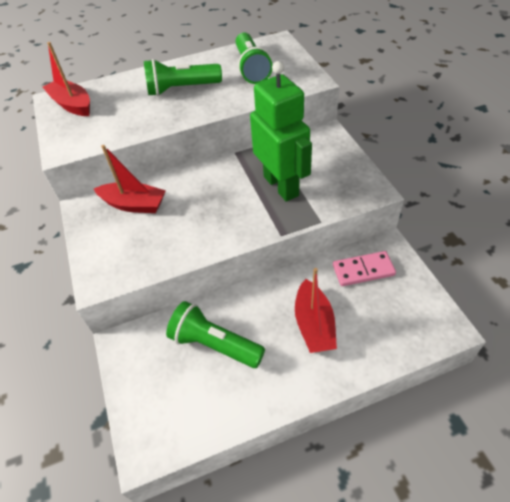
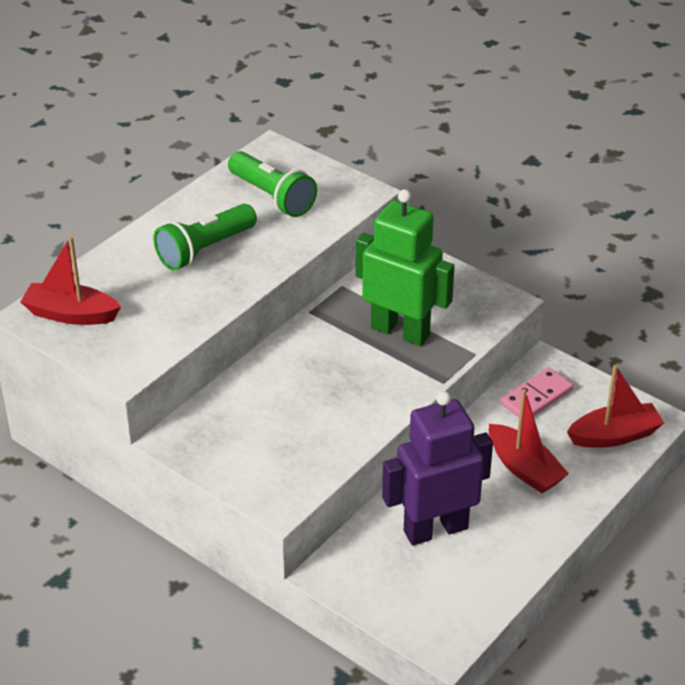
camera: 35 degrees left, 10 degrees down
red boat [94,145,166,213] -> red boat moved to [567,365,664,448]
green flashlight [166,301,265,368] -> purple robot [382,391,493,545]

